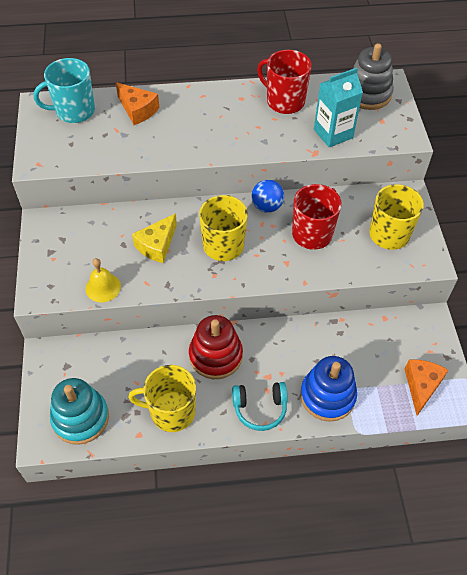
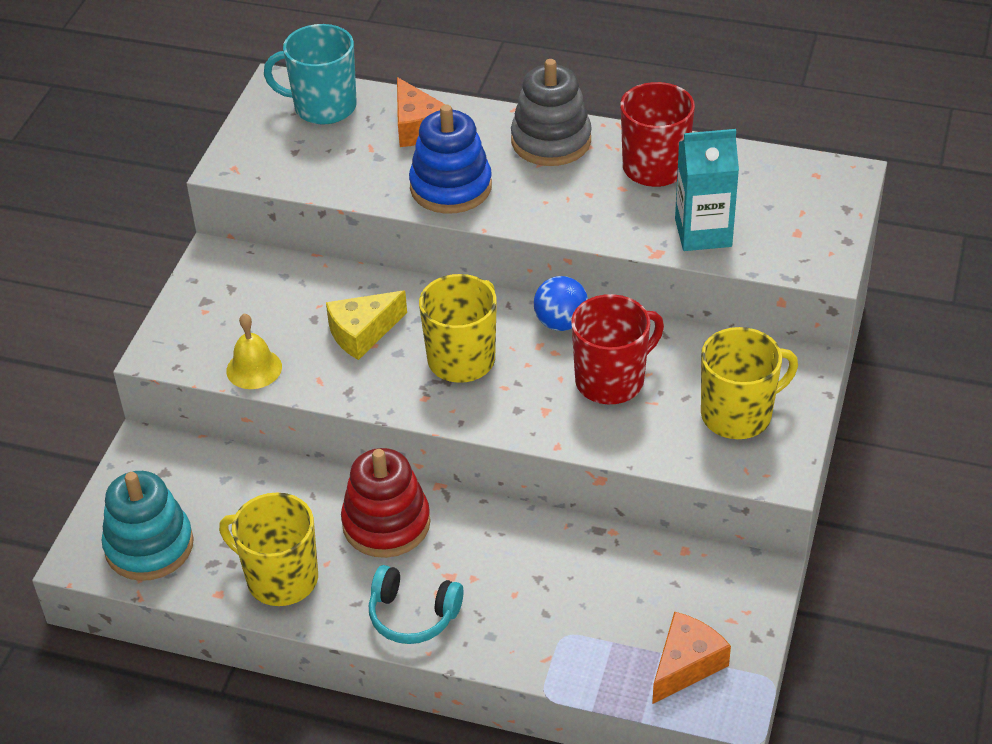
camera: 25 degrees right, 10 degrees down
blue stacking toy [300,356,357,422] -> blue stacking toy moved to [409,105,492,213]
grey stacking toy [353,43,394,110] -> grey stacking toy moved to [511,59,592,166]

